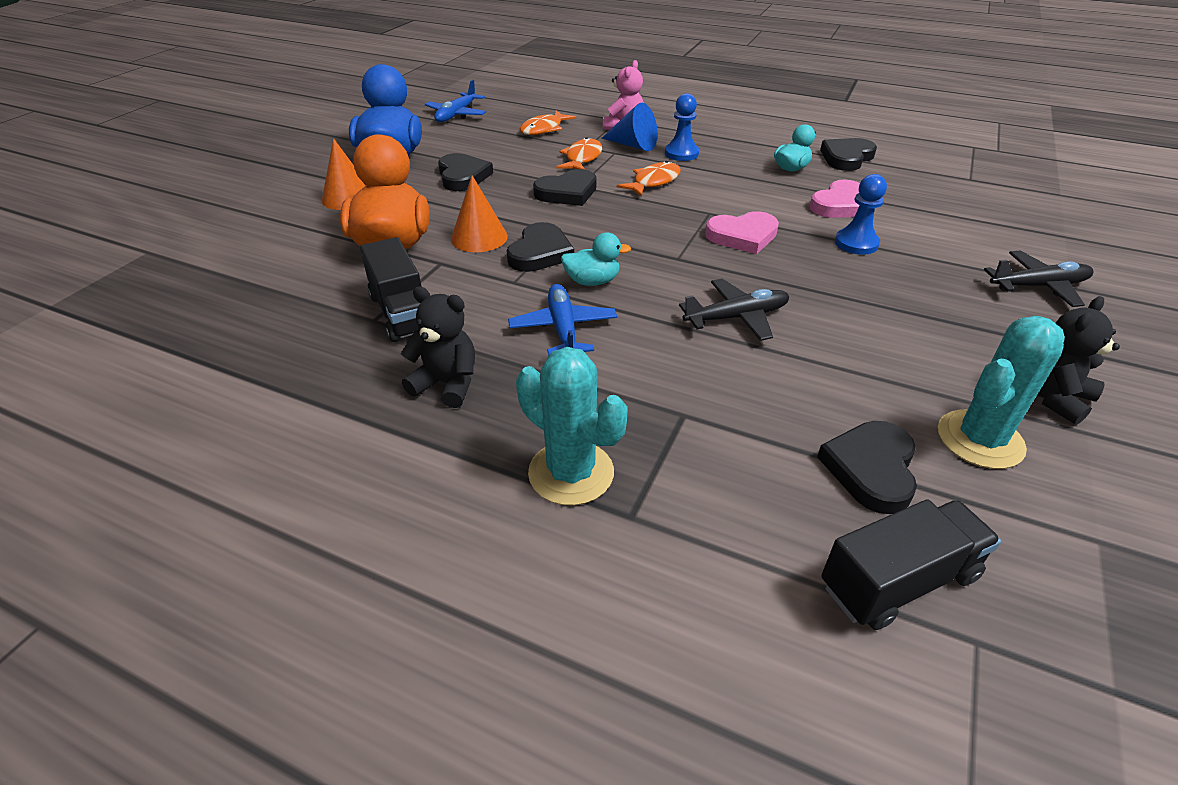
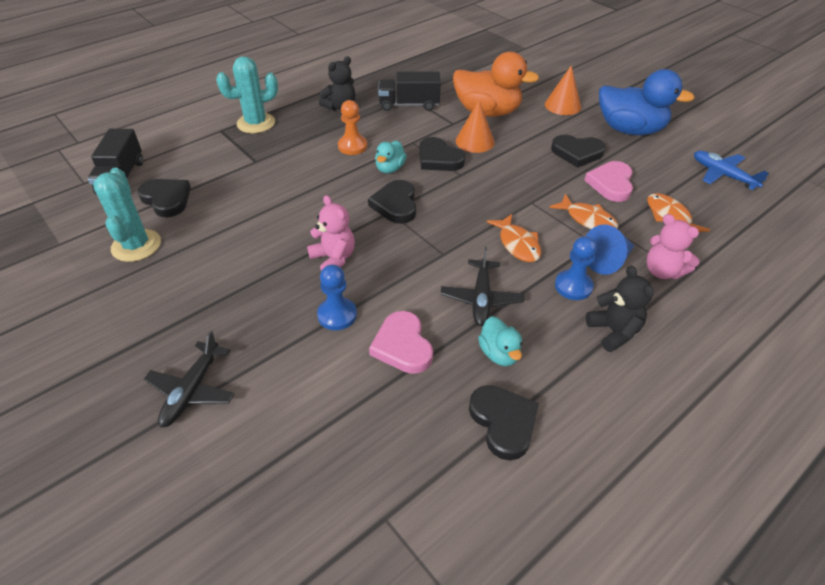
camera: 115 degrees right, 5 degrees up
blue plane [508,284,617,356] -> orange pawn [338,100,367,155]
black heart [533,169,597,206] -> black heart moved to [368,180,416,224]
black plane [679,279,789,341] -> black plane moved to [440,247,524,326]
pink heart [705,211,779,254] -> pink heart moved to [584,161,633,202]
black teddy bear [1037,296,1120,425] -> black teddy bear moved to [586,265,654,352]
none -> pink teddy bear [307,195,355,271]

